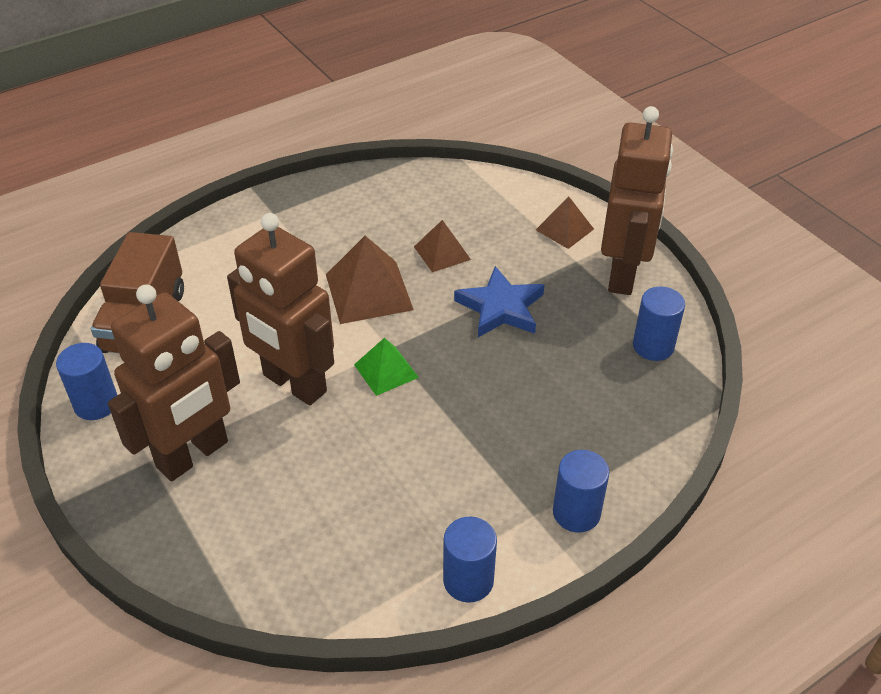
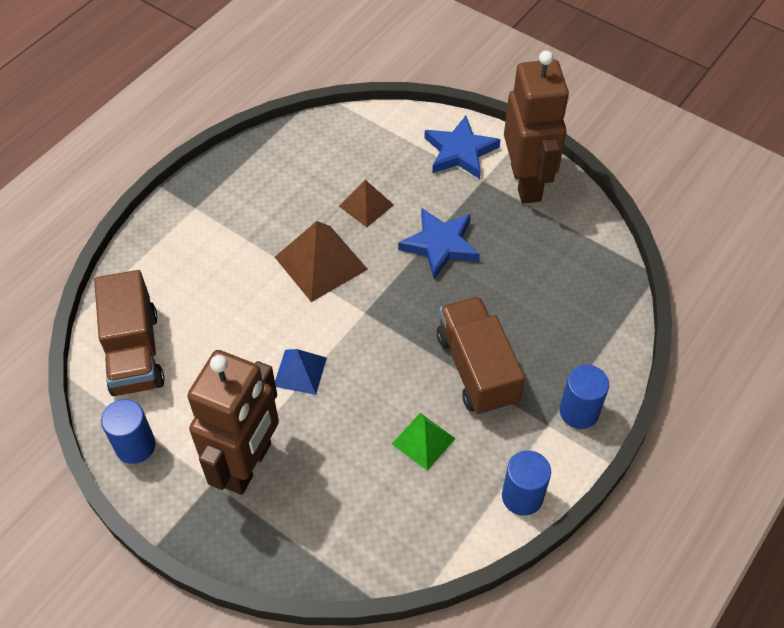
camera: 20 degrees left, 10 degrees up
brown robot [227,213,334,405] -> blue pyramid [275,349,327,395]
green pyramid [354,338,419,396] -> green pyramid moved to [392,413,456,471]
brown pyramid [536,197,594,249] -> blue star [424,116,501,179]
blue cylinder [633,287,685,361] -> none
none -> brown truck [437,296,525,415]

